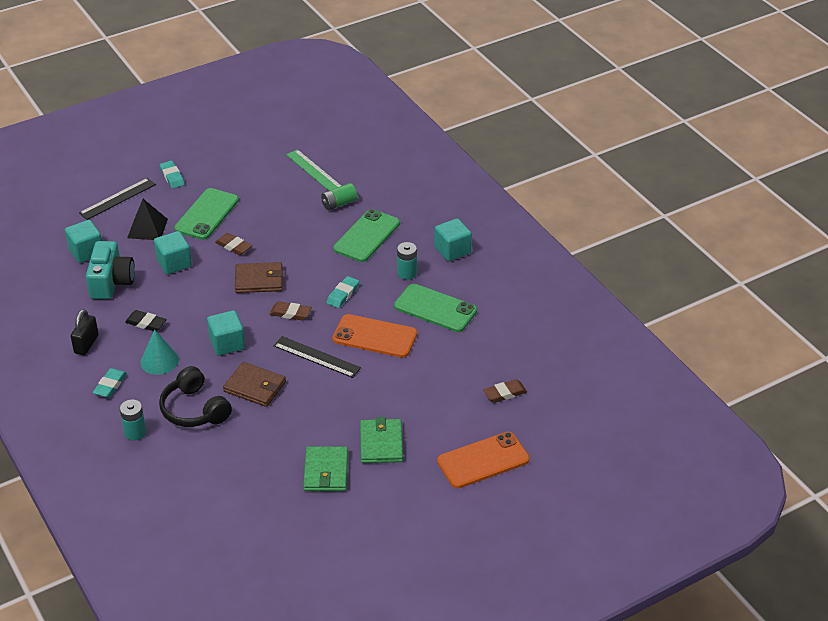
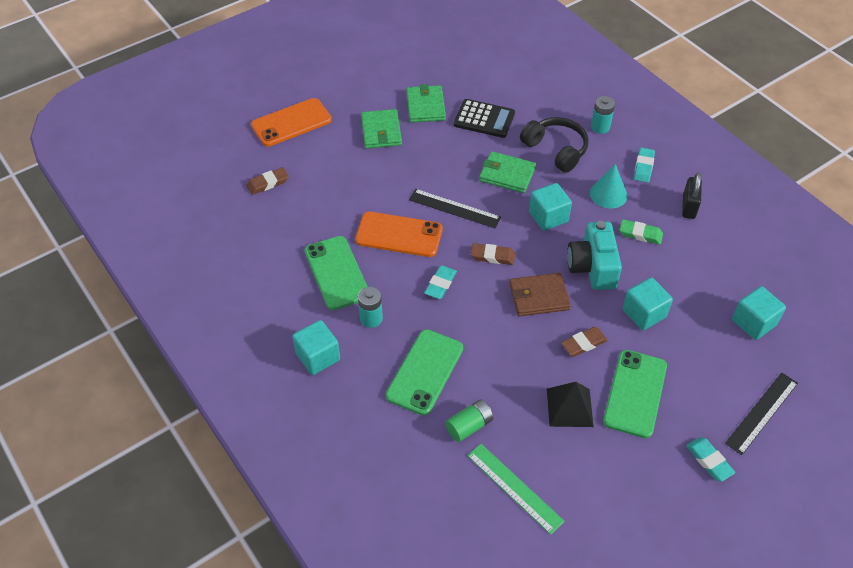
camera: 175 degrees right, 10 degrees up
turquoise camera [86,241,135,299] -> turquoise camera moved to [567,221,622,290]
black eraser [125,310,167,331] -> green eraser [619,219,663,245]
black pyramid [127,199,168,240] -> black pyramid moved to [547,382,594,427]
brown eraser [215,233,252,255] -> brown eraser turned 60 degrees counterclockwise [561,327,608,357]
brown wallet [223,362,286,407] -> green wallet [479,151,536,193]
green phone [394,284,477,332] -> green phone turned 45 degrees clockwise [304,236,368,310]
none -> black calculator [454,99,515,138]

